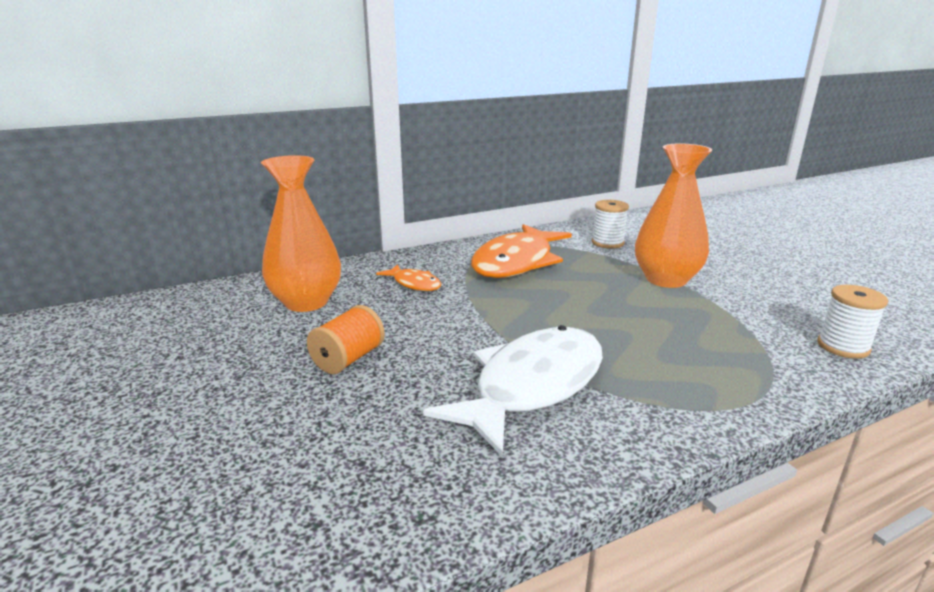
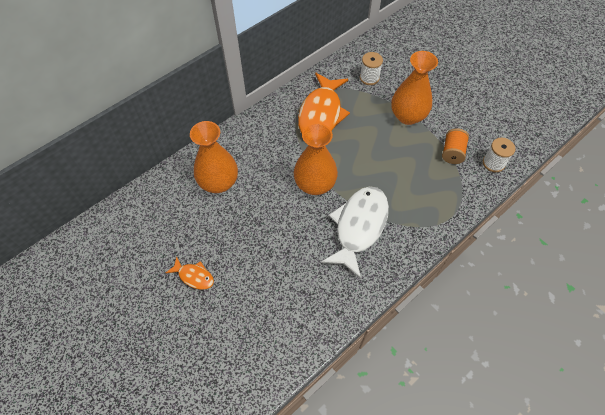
camera: 15 degrees left, 35 degrees up
orange spool [307,305,385,374] -> orange spool moved to [442,128,469,164]
orange fish [376,264,441,291] -> orange fish moved to [166,257,214,290]
none -> orange vase [294,123,338,195]

